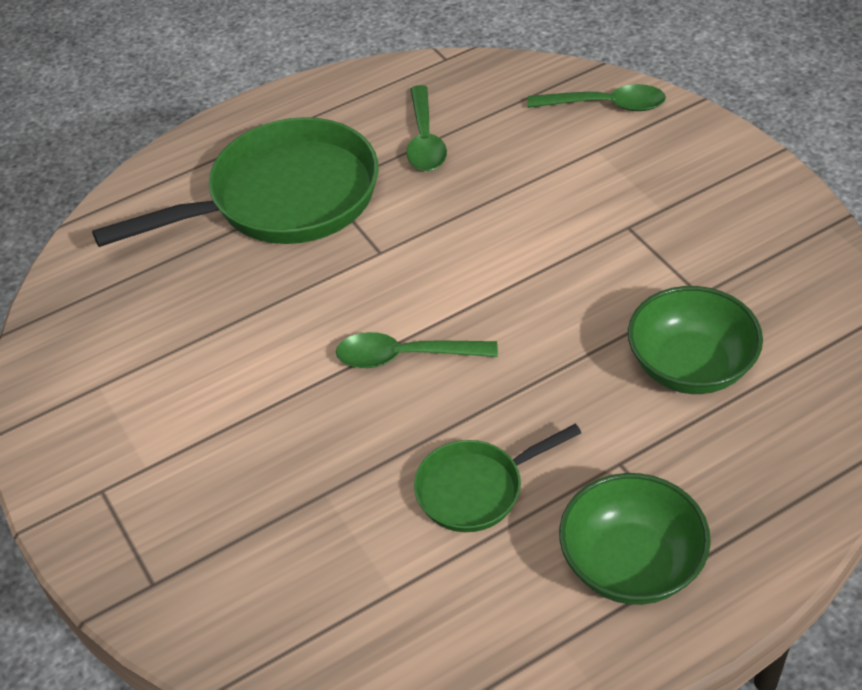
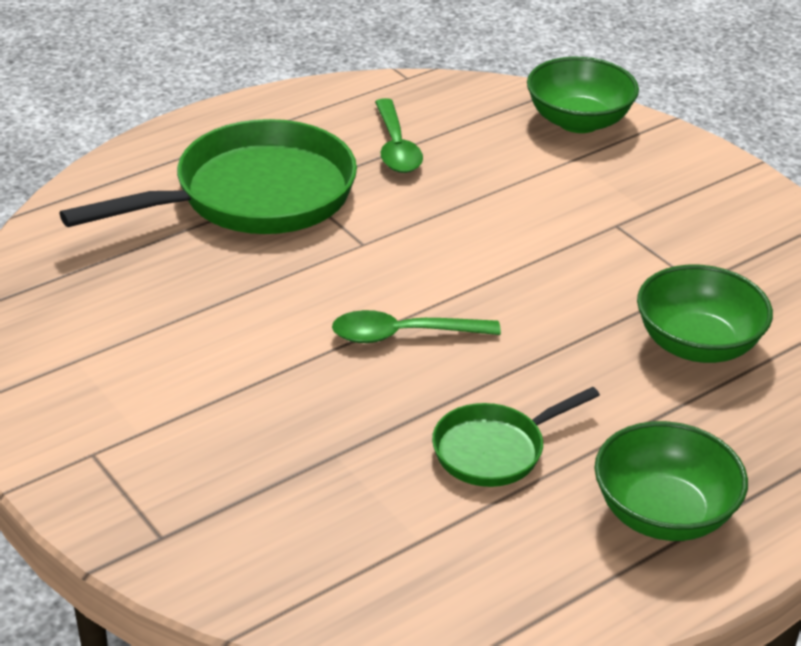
camera: 10 degrees left, 10 degrees down
green spoon [527,84,666,111] -> green bowl [527,57,639,133]

